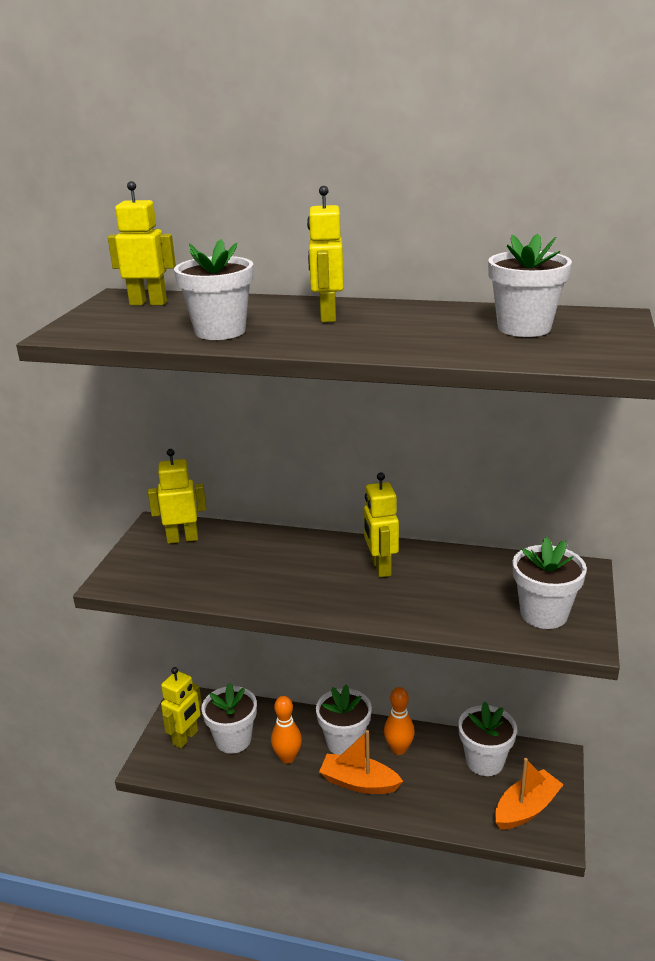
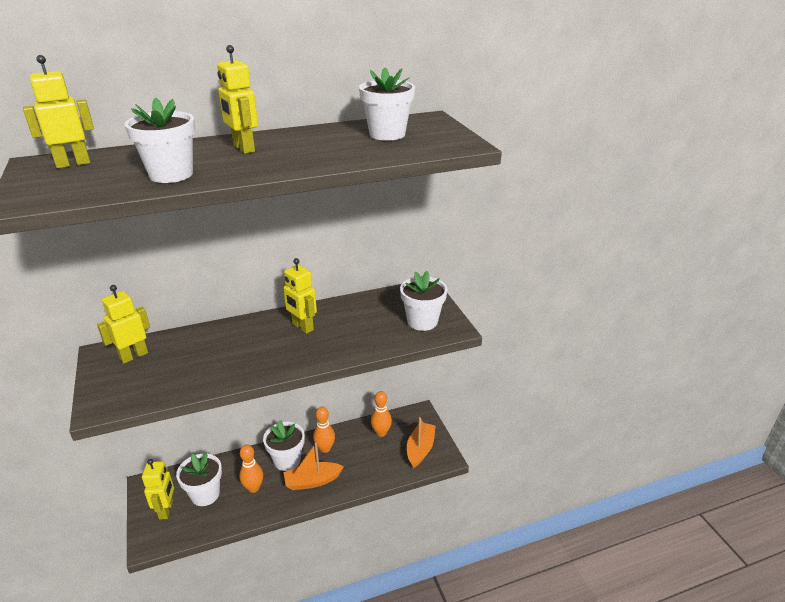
camera: 35 degrees left, 5 degrees up
white flower pot [458,702,517,776] -> orange bowling pin [371,391,392,437]

